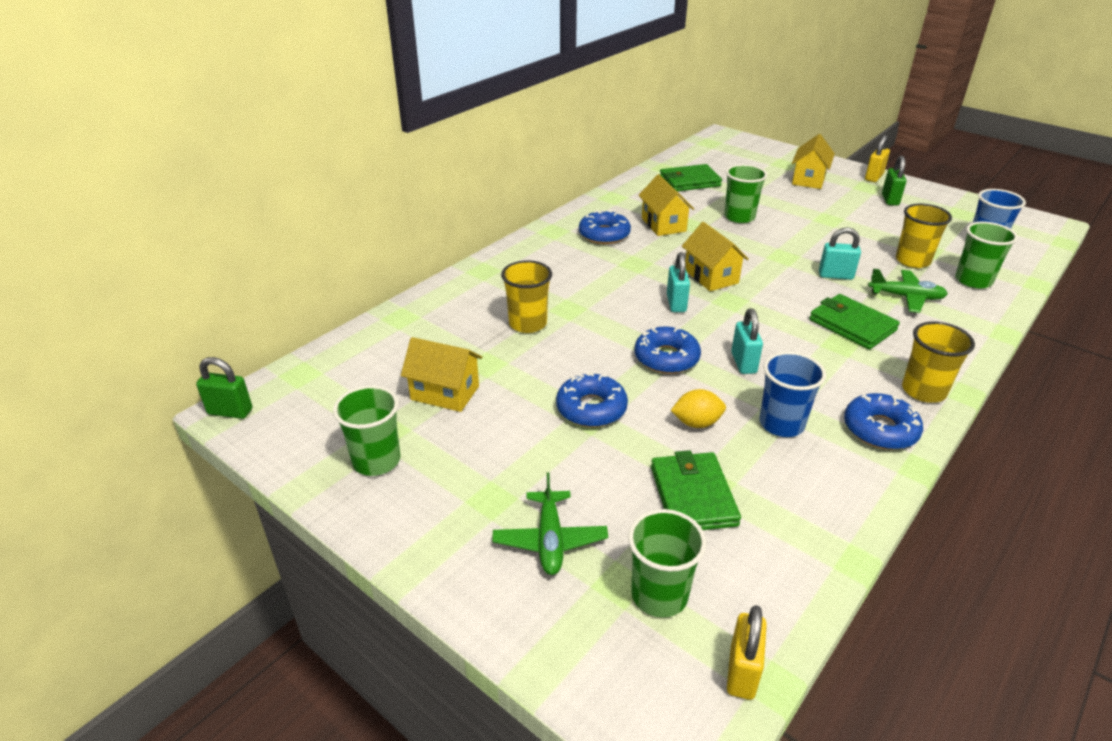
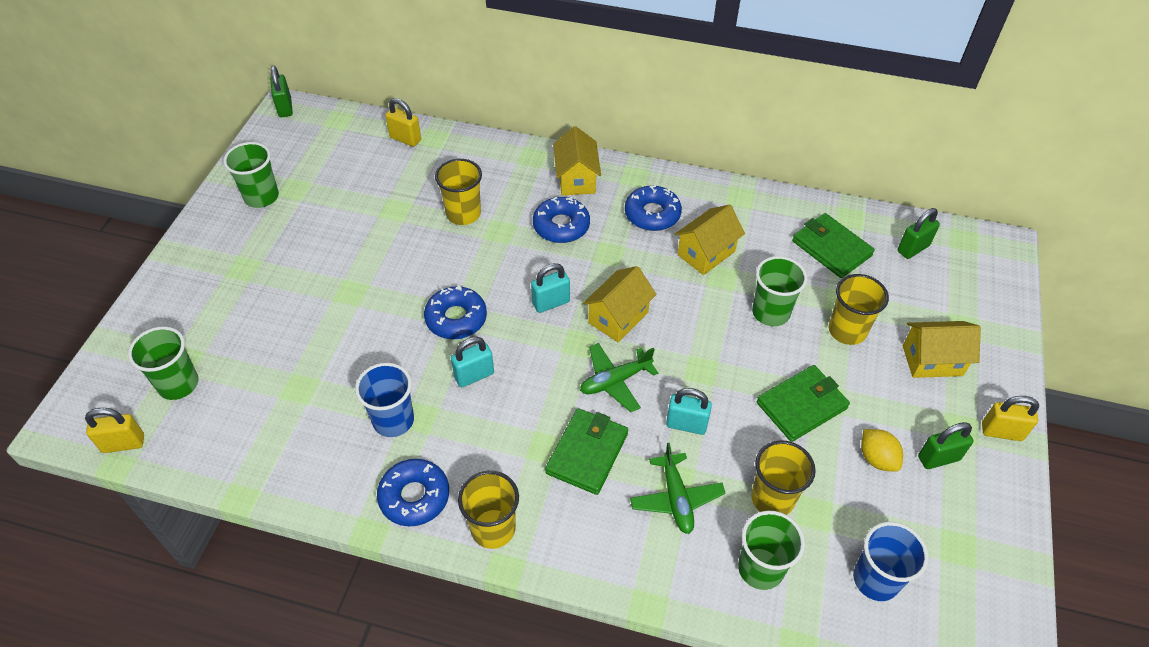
camera: 65 degrees right, 15 degrees up
yellow house [401,337,482,412] -> yellow house moved to [553,126,601,195]
green plane [492,472,608,575] -> green plane moved to [580,343,658,412]
blue donut [556,372,628,427] -> blue donut moved to [533,197,590,243]
green wallet [651,450,741,530] -> green wallet moved to [757,365,850,442]
yellow lemon [670,389,726,428] -> yellow lemon moved to [861,429,903,471]
turquoise padlock [819,227,861,280] -> turquoise padlock turned 60 degrees counterclockwise [666,388,712,435]
none -> yellow padlock [385,98,421,147]
none -> yellow cup [829,274,889,345]
none -> green padlock [898,208,940,259]

